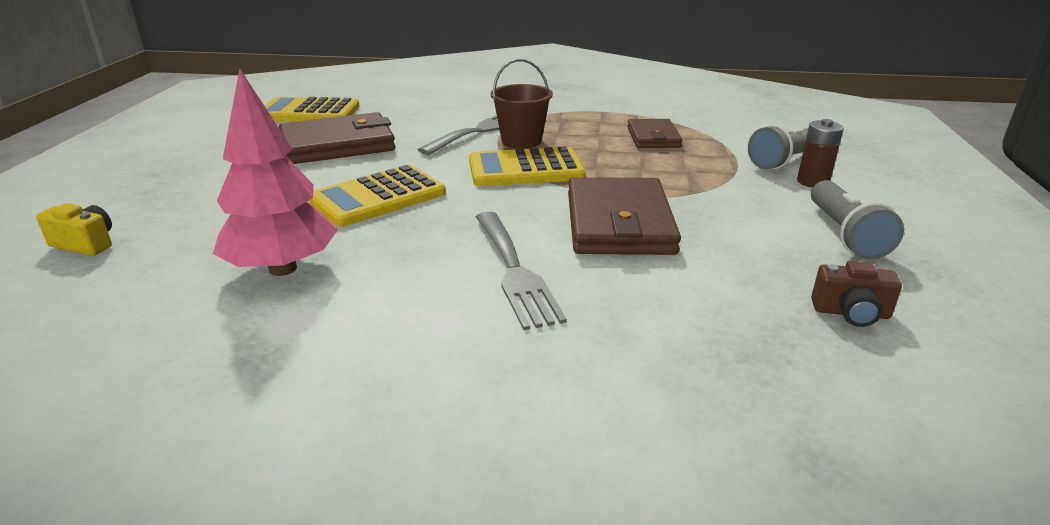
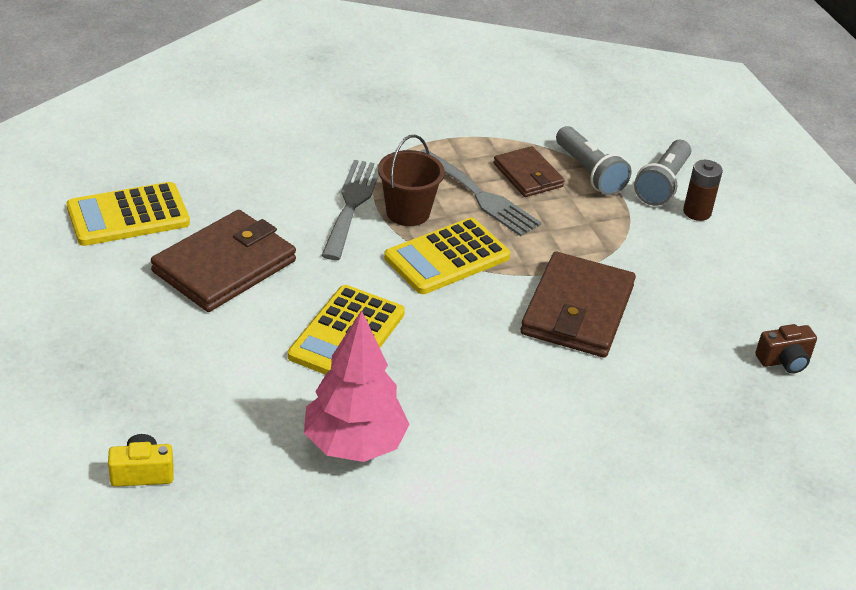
camera: 30 degrees left, 10 degrees up
grey fork [476,212,567,330] -> grey fork moved to [420,149,542,236]
brown wallet [568,177,681,255] -> brown wallet turned 45 degrees clockwise [520,252,636,358]
grey flashlight [811,180,904,260] -> grey flashlight moved to [556,126,632,195]

